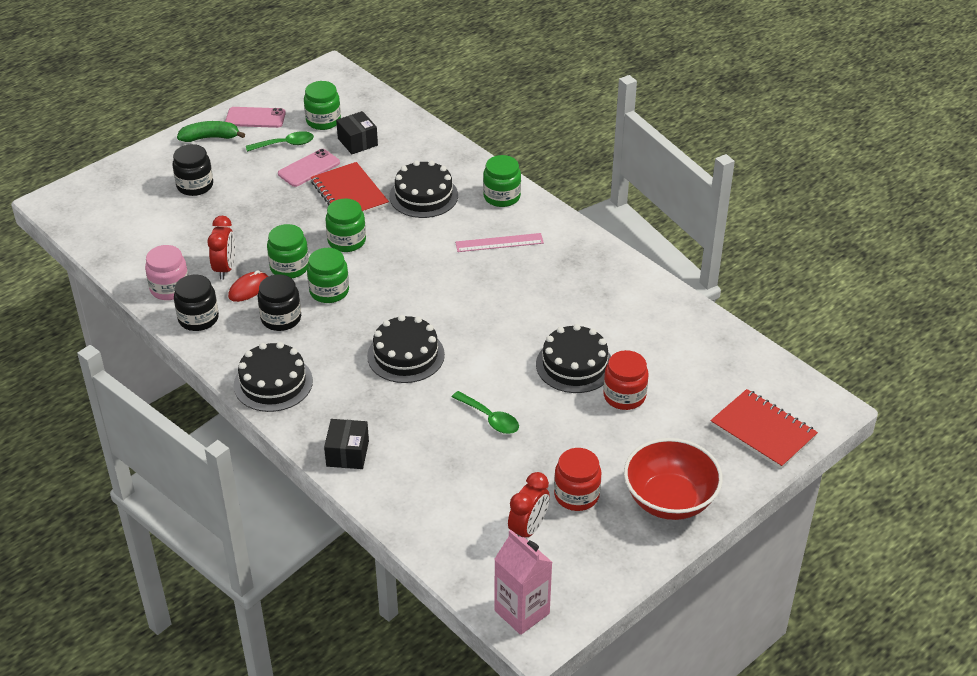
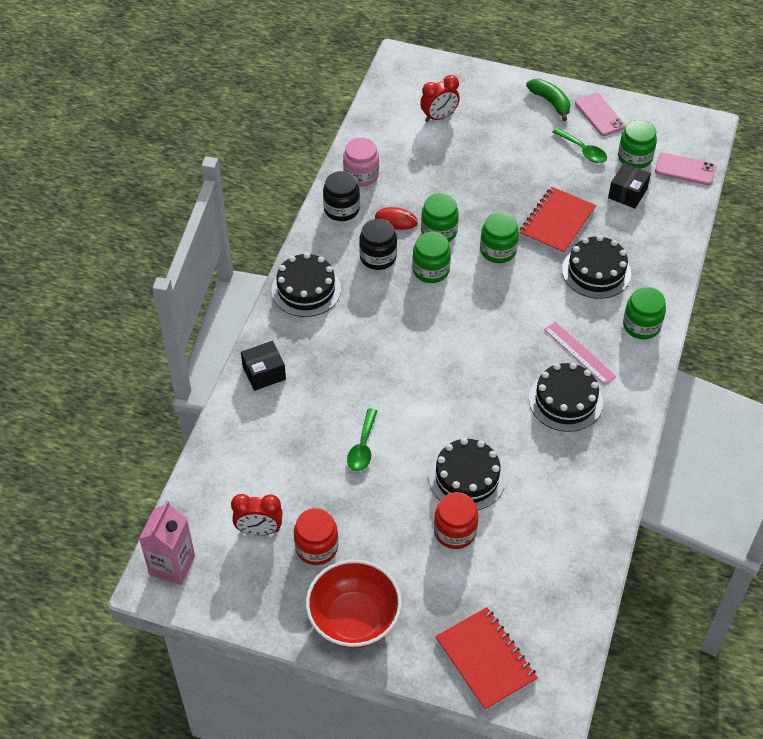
camera: 60 degrees right, 10 degrees up
black jar [173,144,213,196] -> none
red clock [207,216,235,280] -> red clock moved to [420,75,460,122]
pink phone [278,149,340,187] -> pink phone moved to [655,153,716,185]
black cake [367,315,445,383] -> black cake moved to [529,363,603,432]
red notebook [710,389,818,469] -> red notebook turned 45 degrees counterclockwise [435,607,538,711]

